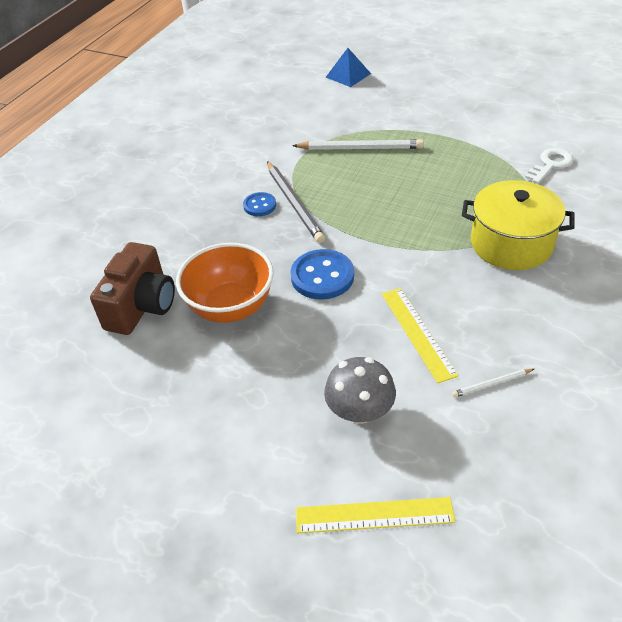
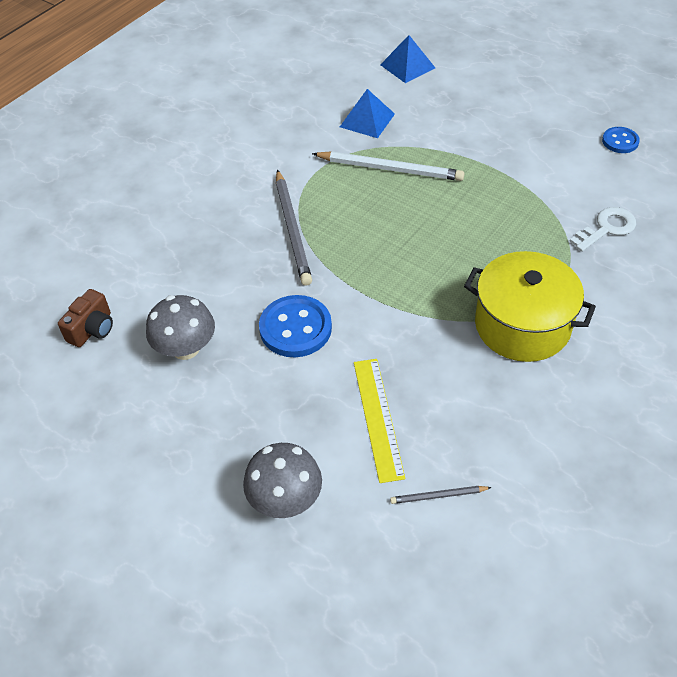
camera: 10 degrees right, 5 degrees up
brown camera [90,242,175,335] -> brown camera [58,289,113,347], size x0.57
orange bowl [176,243,274,323] -> grey mushroom [146,295,215,360]
blue button [243,192,276,216] -> blue button moved to [602,127,640,153]
yellow ruler [296,497,455,533] -> none
white pencil [452,369,534,397] -> grey pencil [390,486,492,504]
none -> blue pyramid [340,89,395,138]

